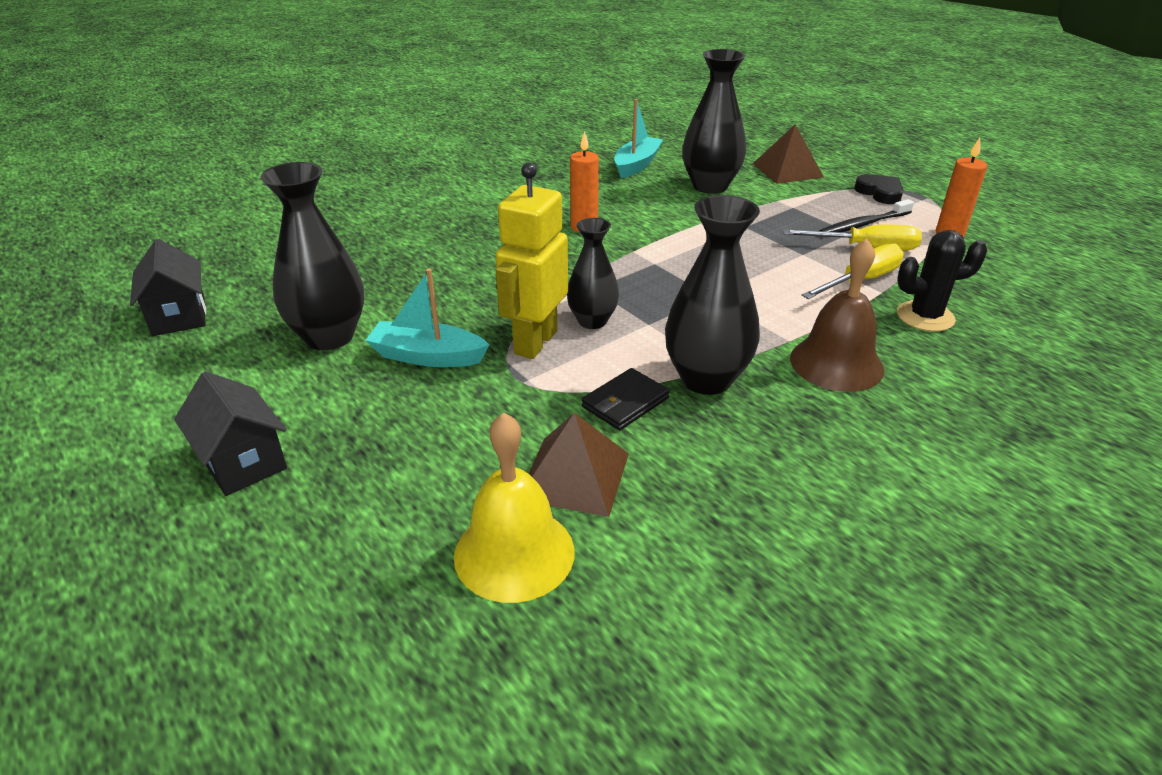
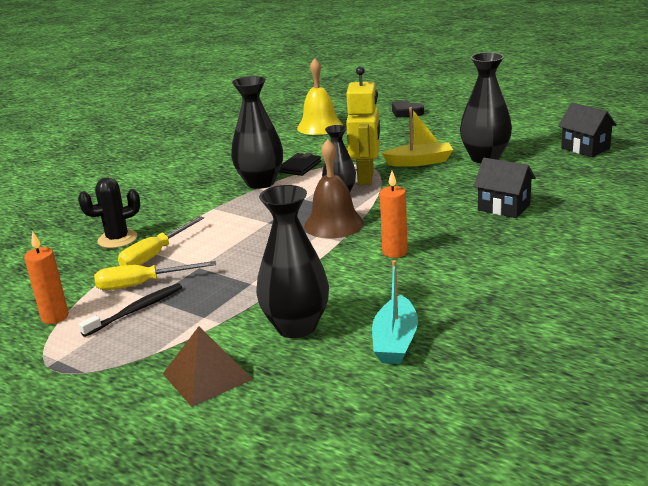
camera: 165 degrees right, 10 degrees down
black house [174,371,287,496] -> black house moved to [474,158,536,218]
turquoise boat [365,268,489,367] -> yellow boat [381,107,453,166]
brown pyramid [529,413,629,517] -> none
brown bell [790,239,884,392] -> brown bell moved to [304,139,364,239]
black heart [854,174,903,204] -> black heart moved to [392,100,424,118]

